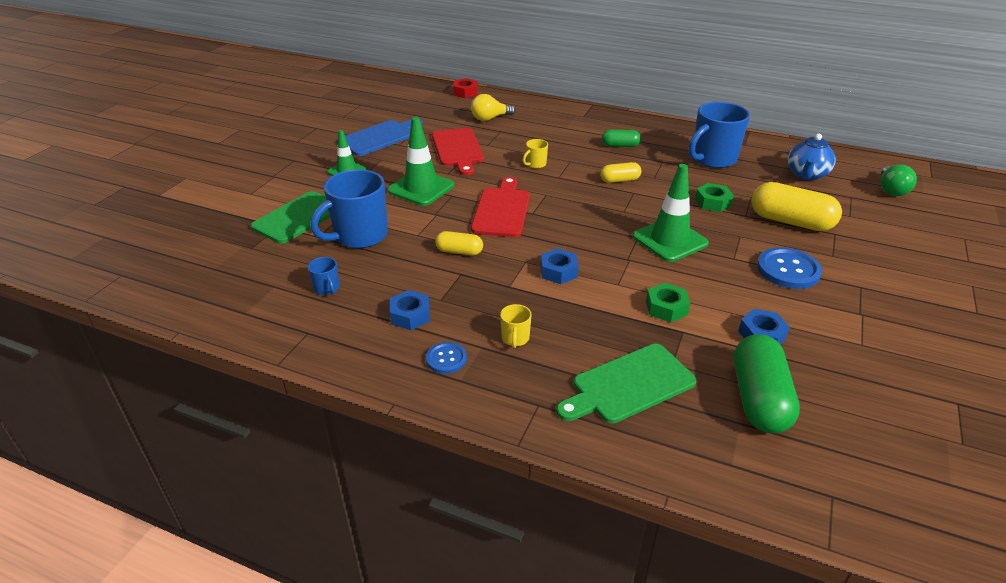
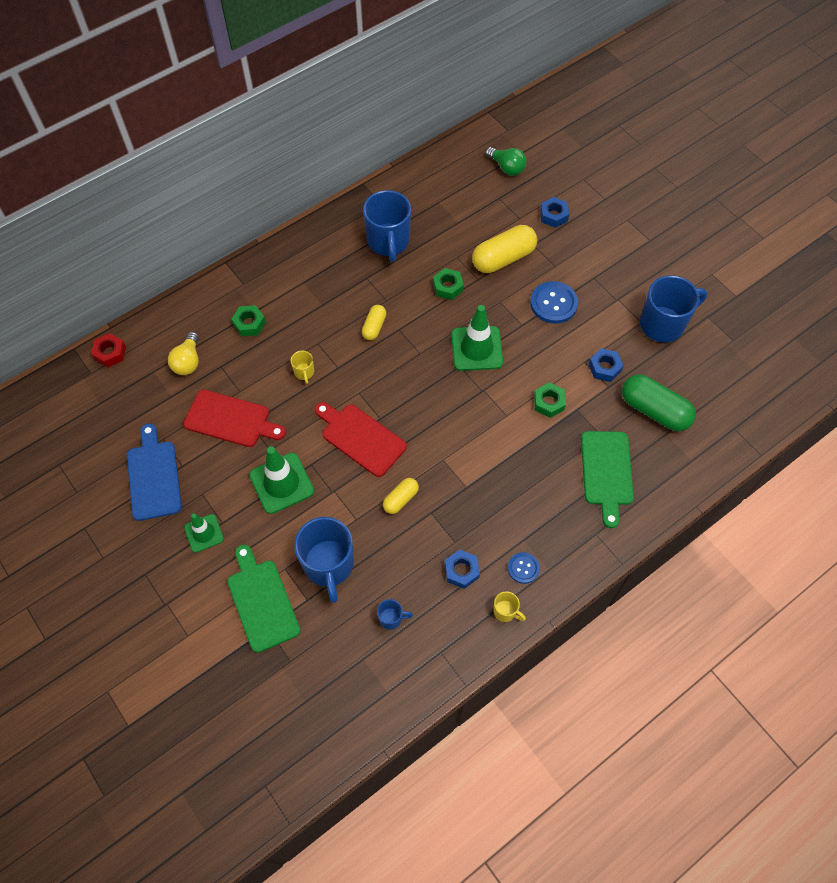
camera: 60 degrees left, 25 degrees up
yellow mug [500,304,531,348] -> yellow mug moved to [493,591,526,622]
blue nut [540,248,579,284] -> blue nut moved to [540,197,569,228]
green capsule [602,130,641,147] -> none
blue teapot [788,134,836,180] -> none
none -> green nut [231,305,266,336]
none -> blue mug [640,275,707,342]

